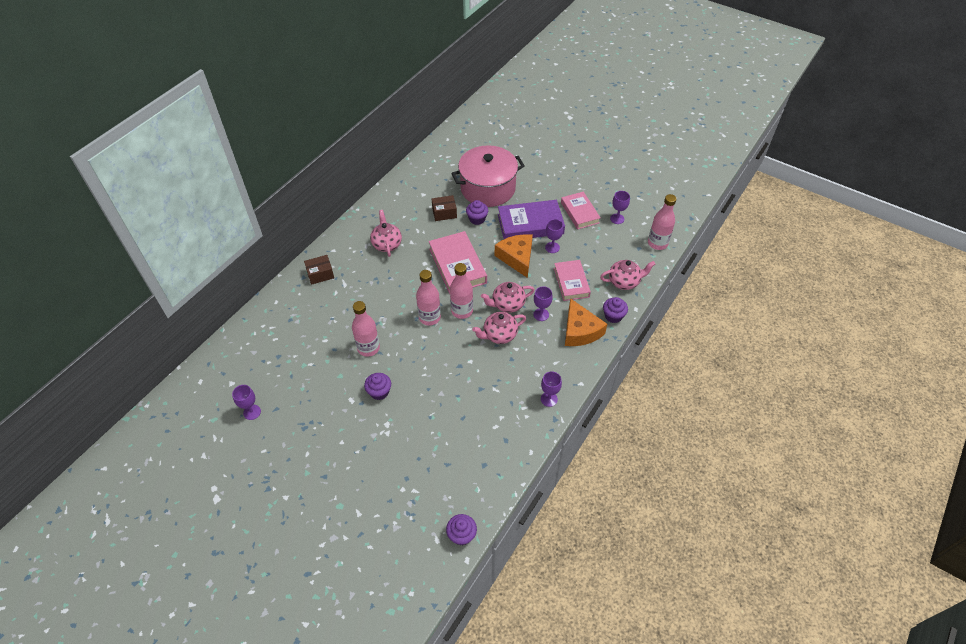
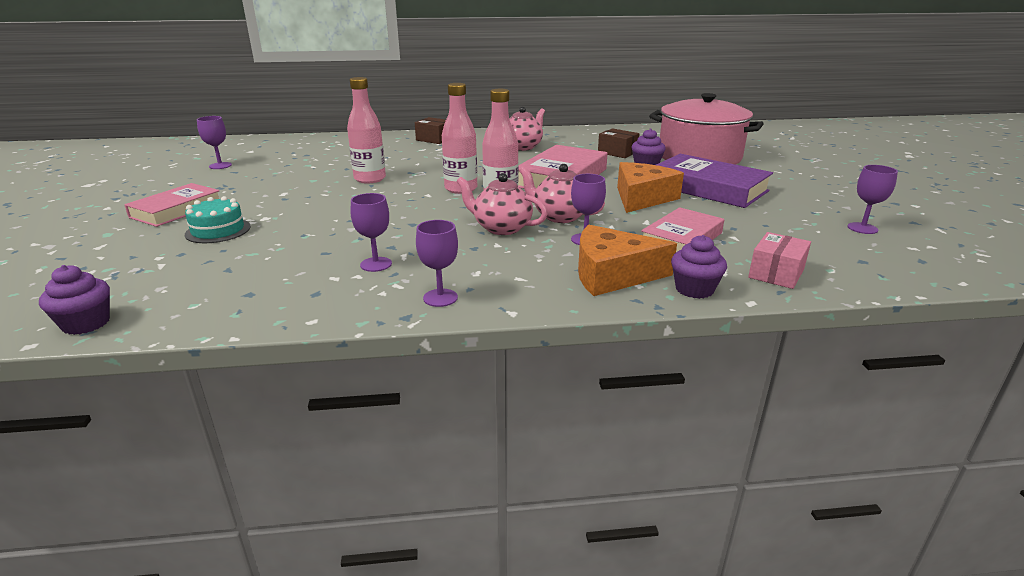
camera: 50 degrees right, 25 degrees down
purple cupcake [364,373,391,400] -> none
purple goblet [545,219,563,253] -> purple goblet moved to [351,193,392,272]
pink book [561,192,601,229] -> pink book moved to [124,183,220,227]
orange cheese [565,298,607,346] -> orange cheese turned 60 degrees clockwise [578,225,677,296]
pink teapot [600,260,655,290] -> pink box [748,232,811,289]
pink bottle [648,194,676,250] -> none
none -> turquoise cake [185,196,251,243]

